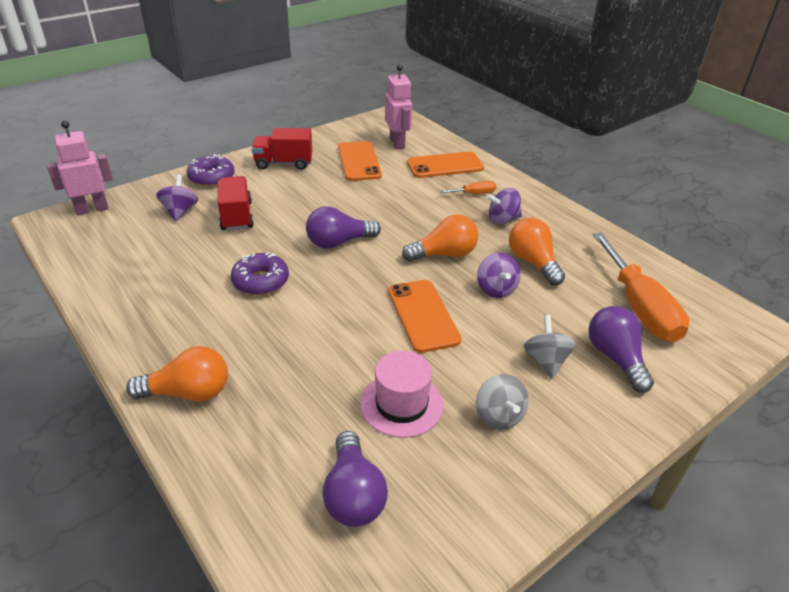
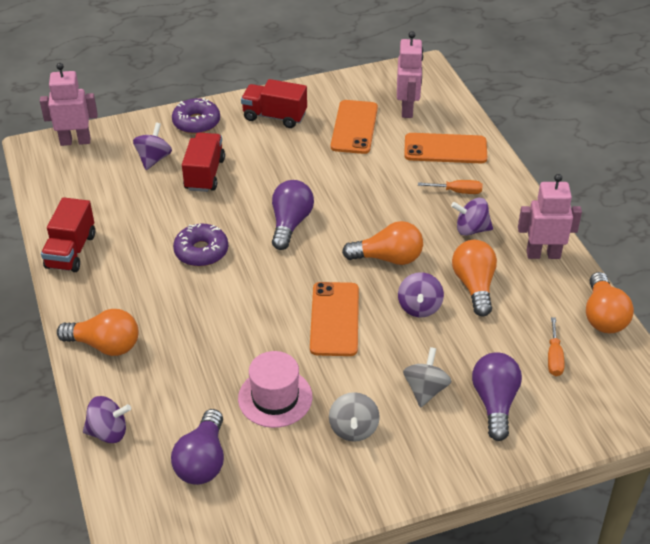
camera: 20 degrees right, 5 degrees up
purple light bulb [306,206,381,249] -> purple light bulb turned 105 degrees clockwise [272,180,314,250]
orange screwdriver [593,232,689,342] -> orange screwdriver [548,317,565,376], size x0.44
none -> red truck [41,197,95,272]
none -> purple spinning top [83,396,131,443]
none -> pink robot [518,174,582,259]
none -> orange light bulb [586,272,634,333]

